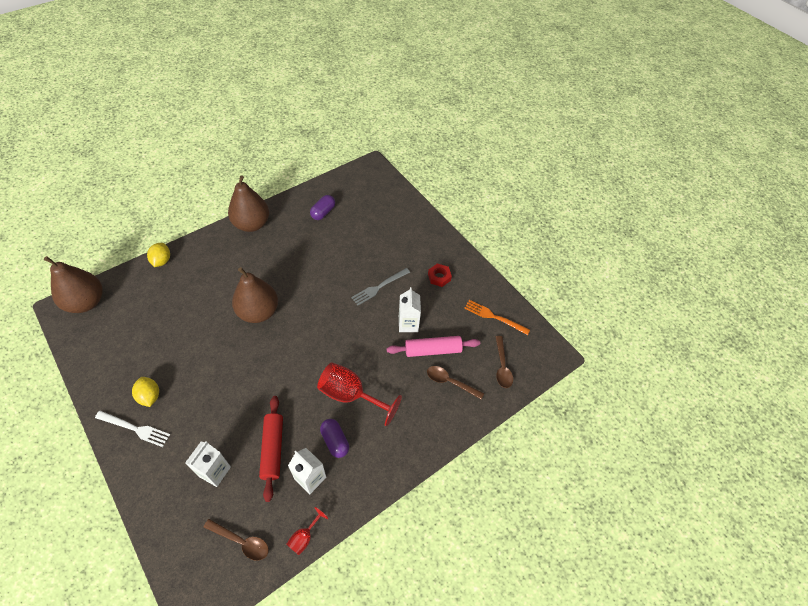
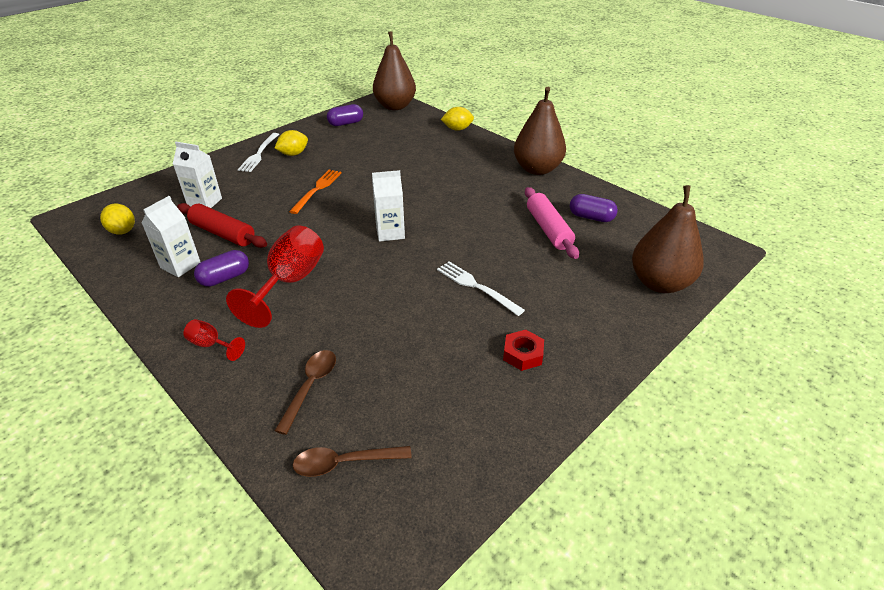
camera: 85 degrees right, 15 degrees down
brown spoon [204,519,269,561] -> yellow lemon [100,204,135,235]
brown pear [232,267,278,323] -> brown pear moved to [632,185,704,293]
red rolling pin [259,396,283,502] -> red rolling pin turned 45 degrees clockwise [177,203,267,248]
red goblet [287,507,328,555] -> red goblet moved to [183,319,245,361]
grey fork [351,268,410,305] -> white fork [437,261,525,316]
pink rolling pin [387,336,480,357] -> pink rolling pin moved to [525,187,579,259]
white carton [399,287,421,332] -> white carton moved to [372,170,405,242]
orange fork [464,300,530,335] -> orange fork moved to [289,170,342,214]
none -> purple capsule [327,104,363,126]

